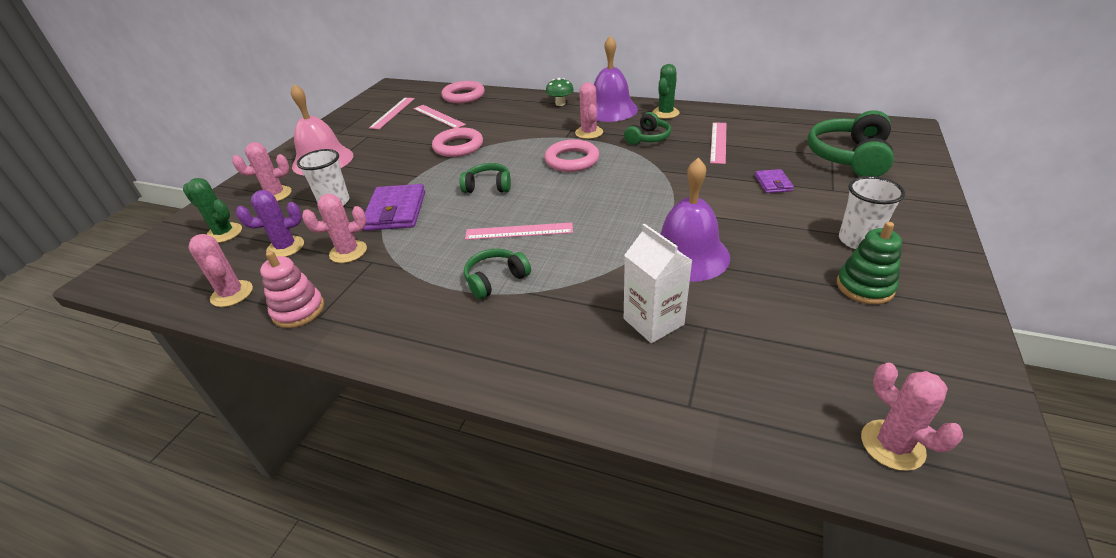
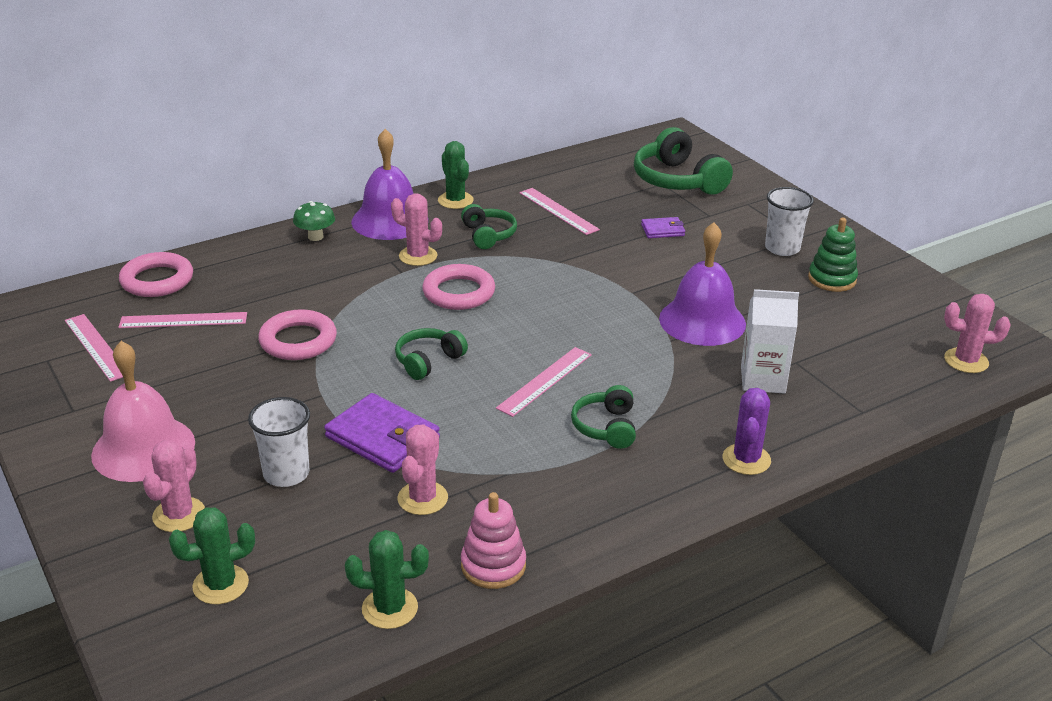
camera: 55 degrees left, 5 degrees down
pink cactus [188,234,253,307] -> green cactus [345,530,429,629]
purple cactus [236,190,304,257] -> purple cactus moved to [723,388,771,475]
purple wallet [755,169,794,193] -> purple wallet turned 45 degrees counterclockwise [641,217,685,238]

